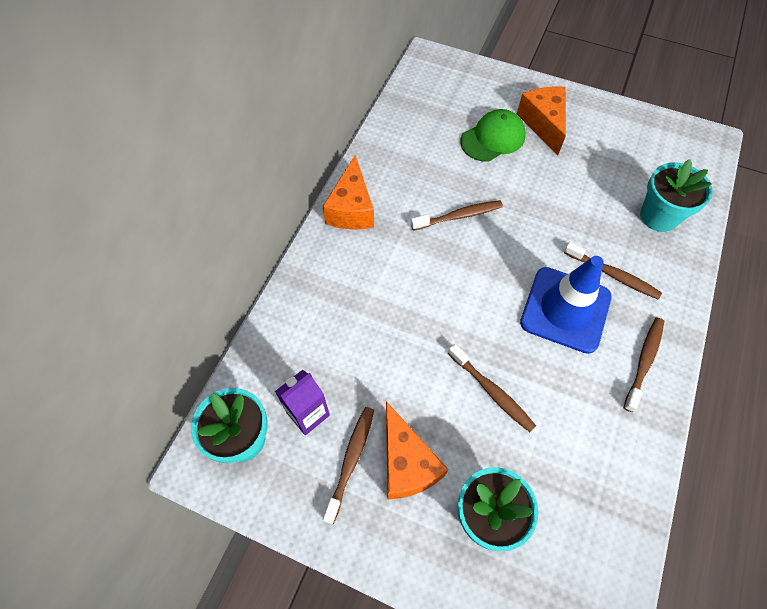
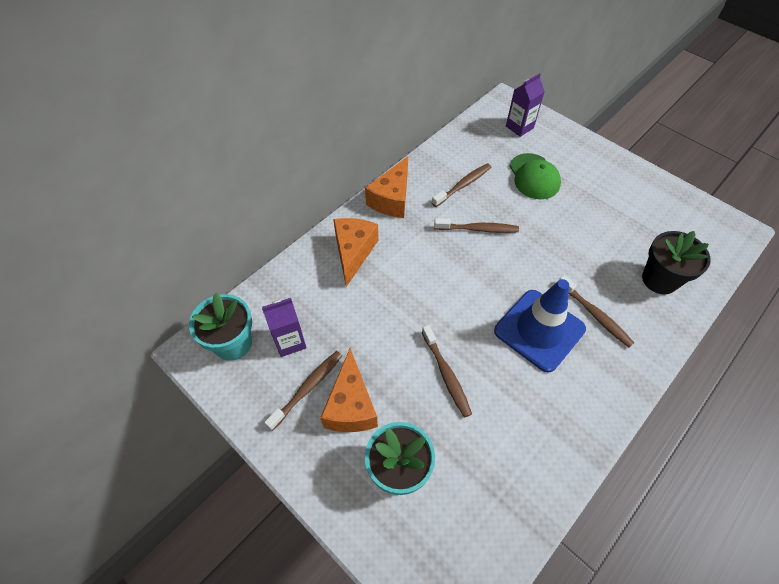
camera: 20 degrees right, 5 degrees down
green cap [460,109,526,162] -> green cap turned 90 degrees clockwise [509,153,561,199]
orange cheese [517,86,566,155] -> orange cheese moved to [333,218,378,287]
brown toothbrush [623,318,664,412] -> brown toothbrush moved to [432,163,491,207]
turquoise flower pot [640,159,713,232] -> black flower pot [642,231,711,294]
none -> purple carton [506,73,545,137]

